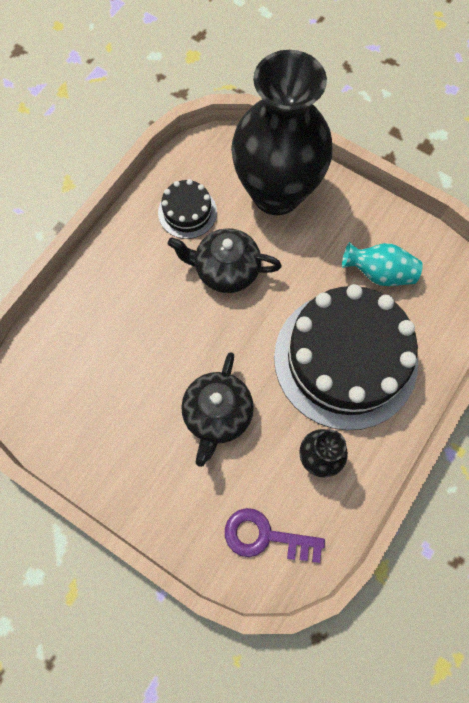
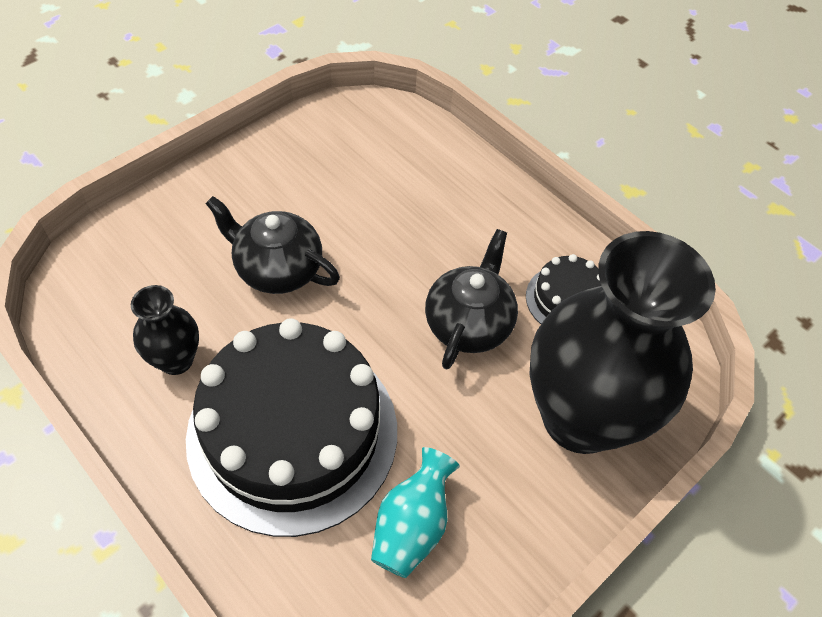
camera: 100 degrees right, 15 degrees down
purple key [225,508,325,563] -> none

